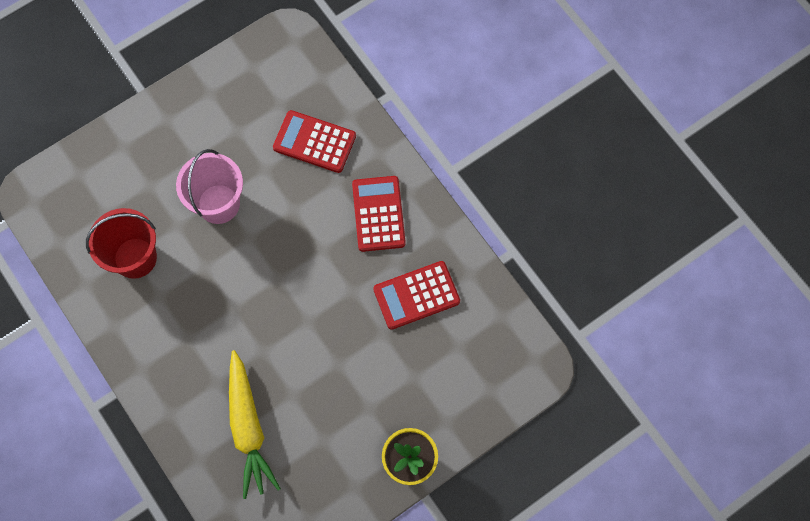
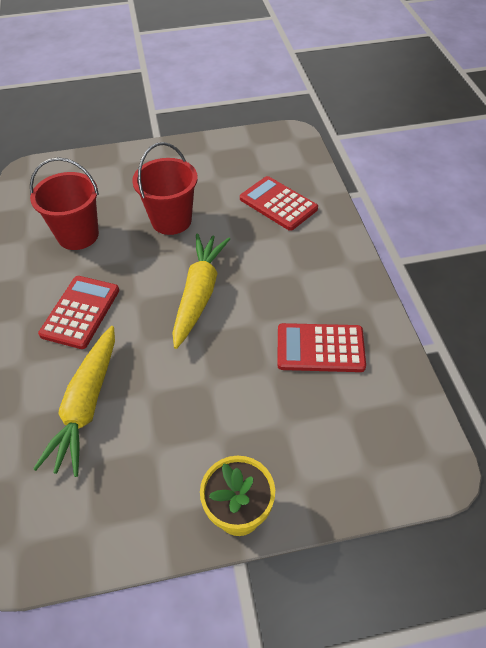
camera: 25 degrees right, 20 degrees down
pink bucket [176,149,243,224] -> red bucket [132,142,198,235]
red calculator [352,176,406,252] -> red calculator moved to [38,276,119,349]
none -> yellow carrot [172,234,230,349]

